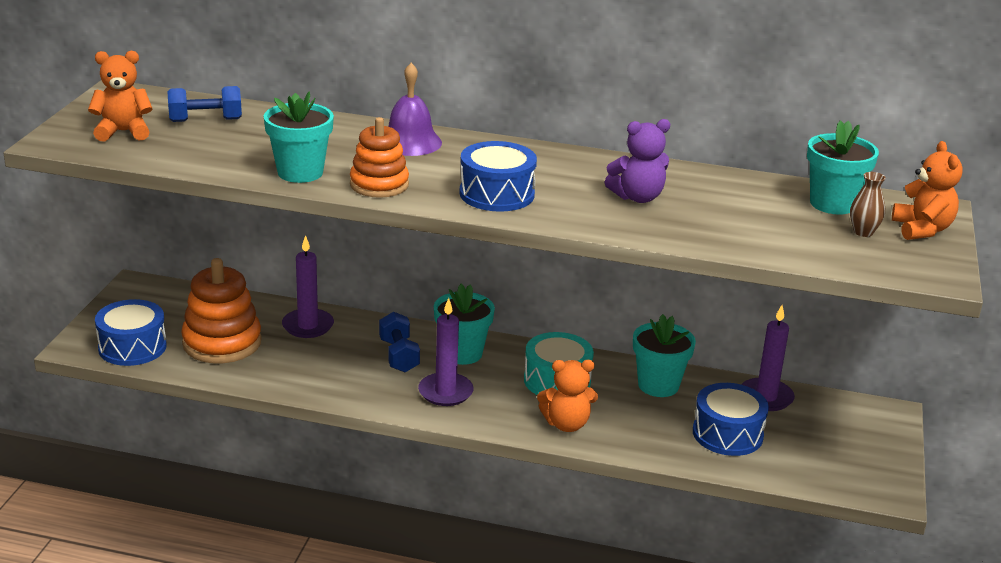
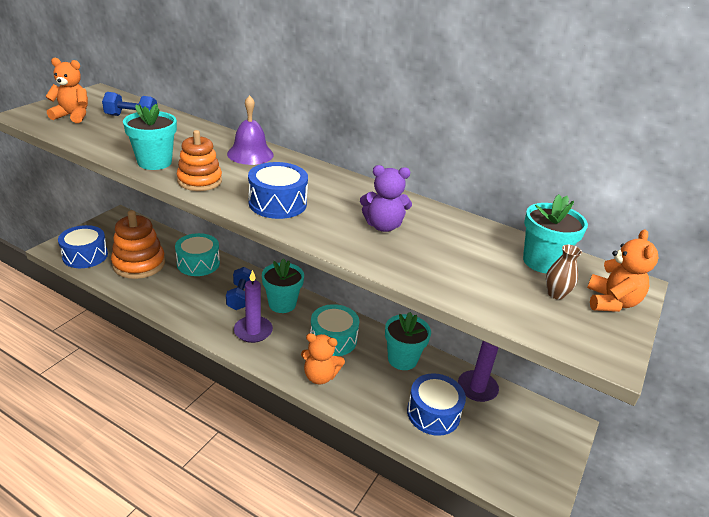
camera: 15 degrees right, 5 degrees up
purple candle [282,235,334,338] -> turquoise drum [175,233,220,276]

